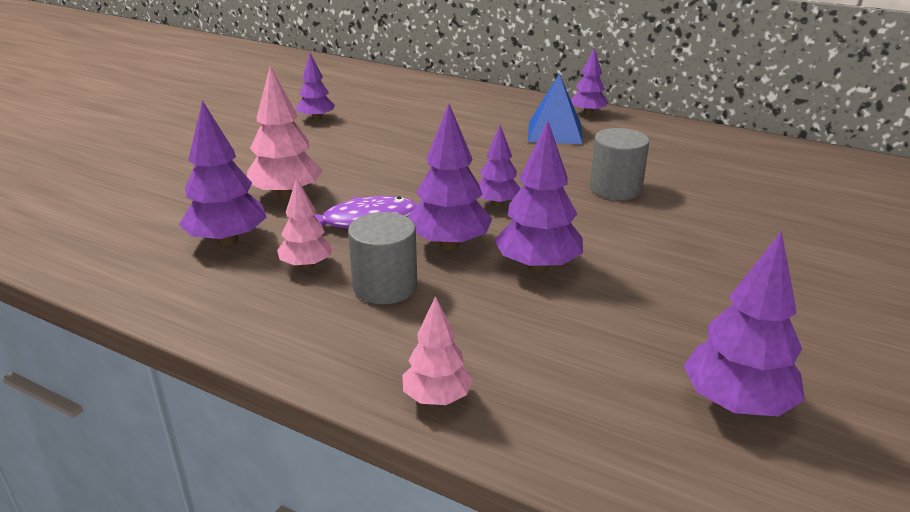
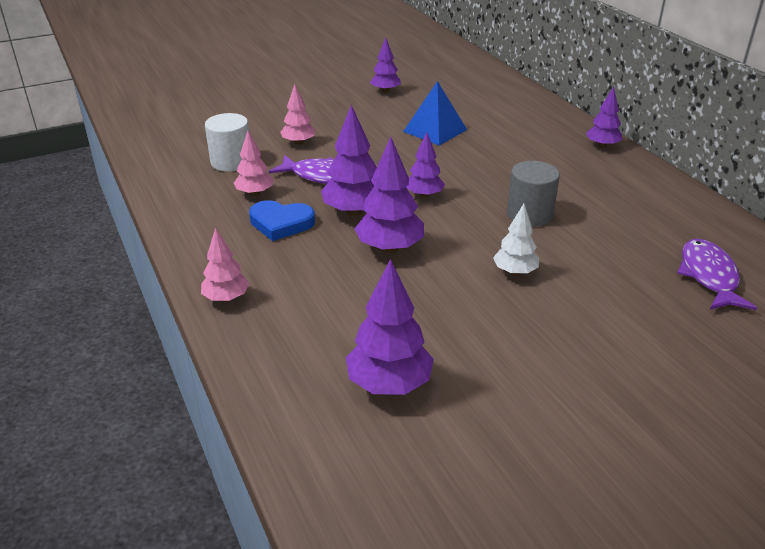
camera: 35 degrees right, 5 degrees up
purple tree [179,100,267,246] -> white cylinder [205,113,249,172]
pink tree [247,66,323,200] -> pink tree [280,84,316,145], size x0.63
grey cylinder [348,212,417,304] -> blue heart [249,200,315,241]
blue pyramid [528,73,583,144] -> blue pyramid moved to [403,81,467,146]
none -> white tree [493,204,539,276]
none -> purple fish [677,239,757,310]

